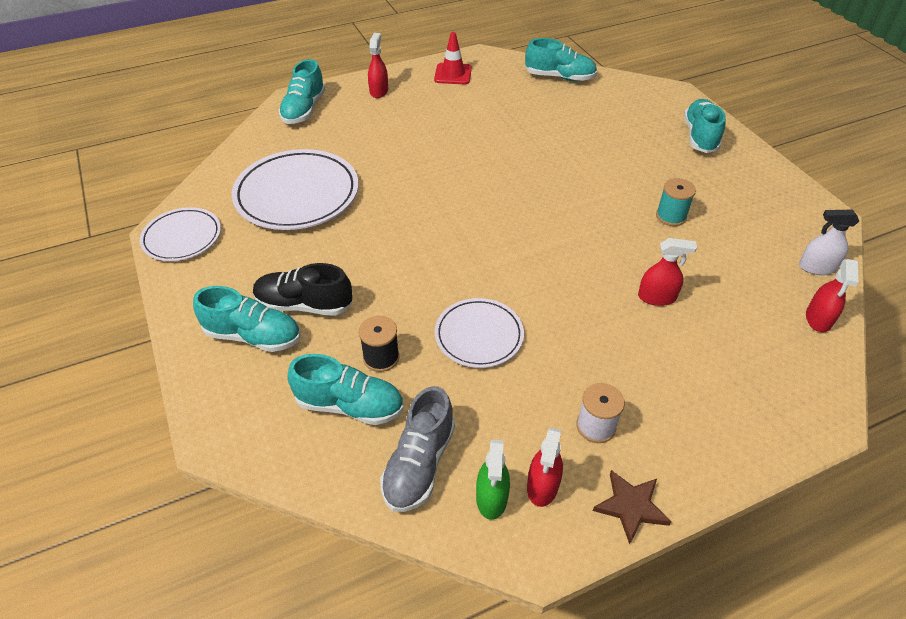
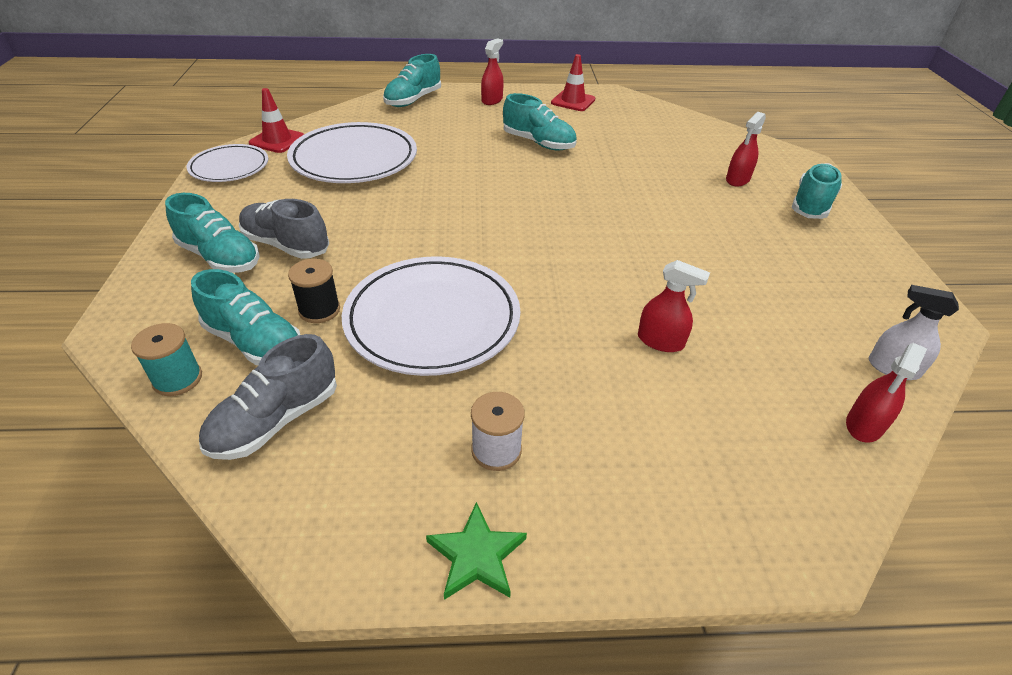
camera: 20 degrees right, 5 degrees down
black shoe [253,263,352,316] -> grey shoe [239,199,329,259]
white plate [435,298,524,368] -> white plate [342,256,520,376], size x1.69
green spray bottle [476,439,510,520] -> none
turquoise shoe [525,38,597,81] -> turquoise shoe moved to [503,93,577,151]
red spray bottle [527,427,563,507] -> red spray bottle moved to [726,112,766,186]
brown star [593,470,672,544] -> green star [426,502,527,600]
turquoise spool [656,178,696,226] -> turquoise spool moved to [131,323,202,396]
none -> red traffic cone [249,88,304,153]

